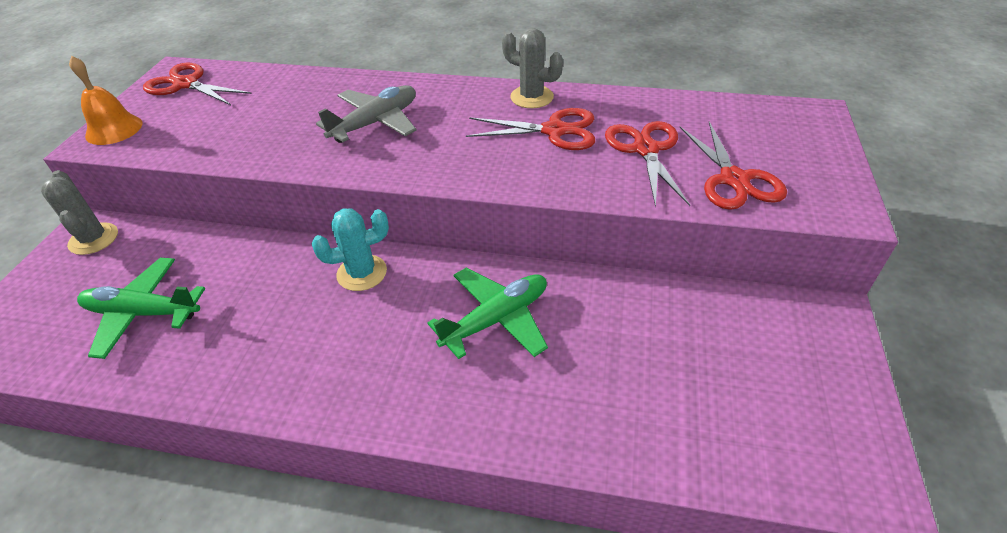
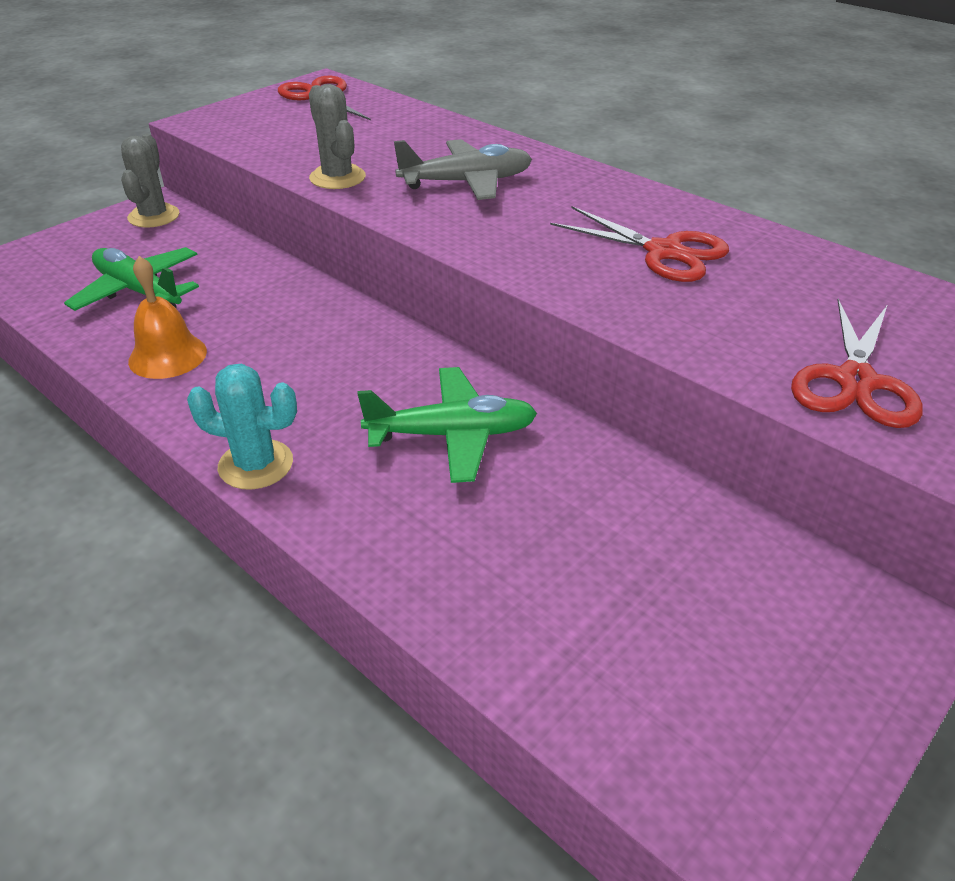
camera: 30 degrees right, 5 degrees down
orange bell [69,56,142,145] -> orange bell moved to [128,256,207,379]
turquoise cactus [311,208,389,291] -> turquoise cactus moved to [187,364,297,490]
grey cactus [502,28,563,108] -> grey cactus moved to [309,84,366,189]
red scissors [605,121,690,208] -> none

